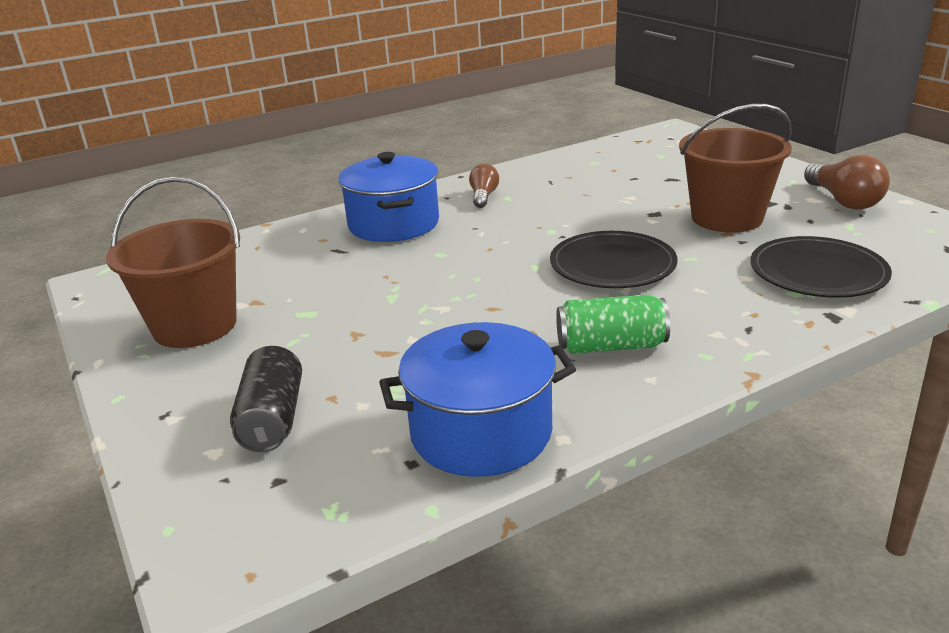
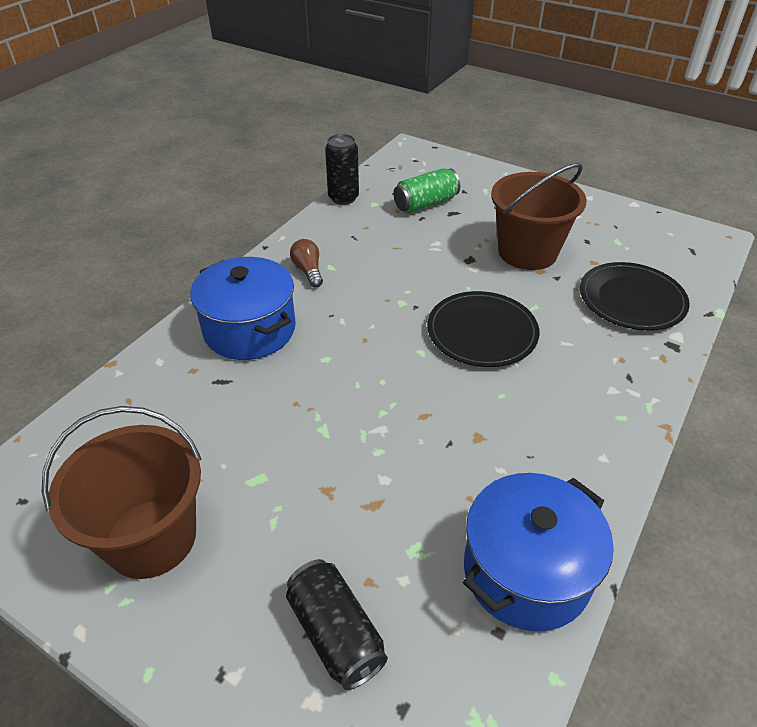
camera: 30 degrees left, 15 degrees up
green can [556,294,670,354] -> green can moved to [393,168,460,213]
brown light bulb [804,155,890,210] -> none
none -> black can [325,134,359,205]

